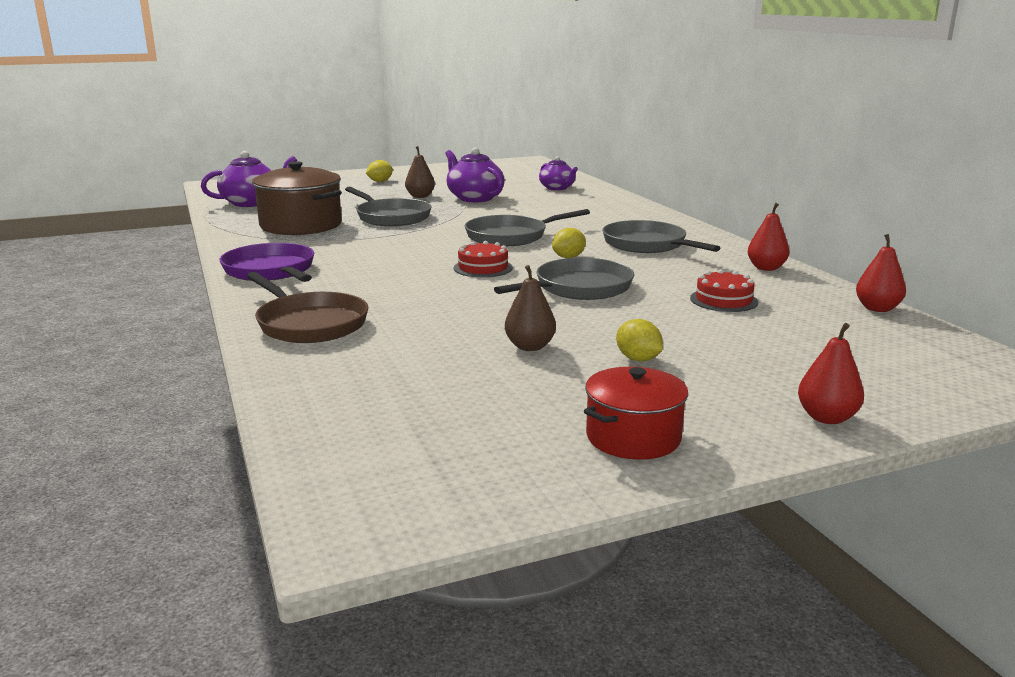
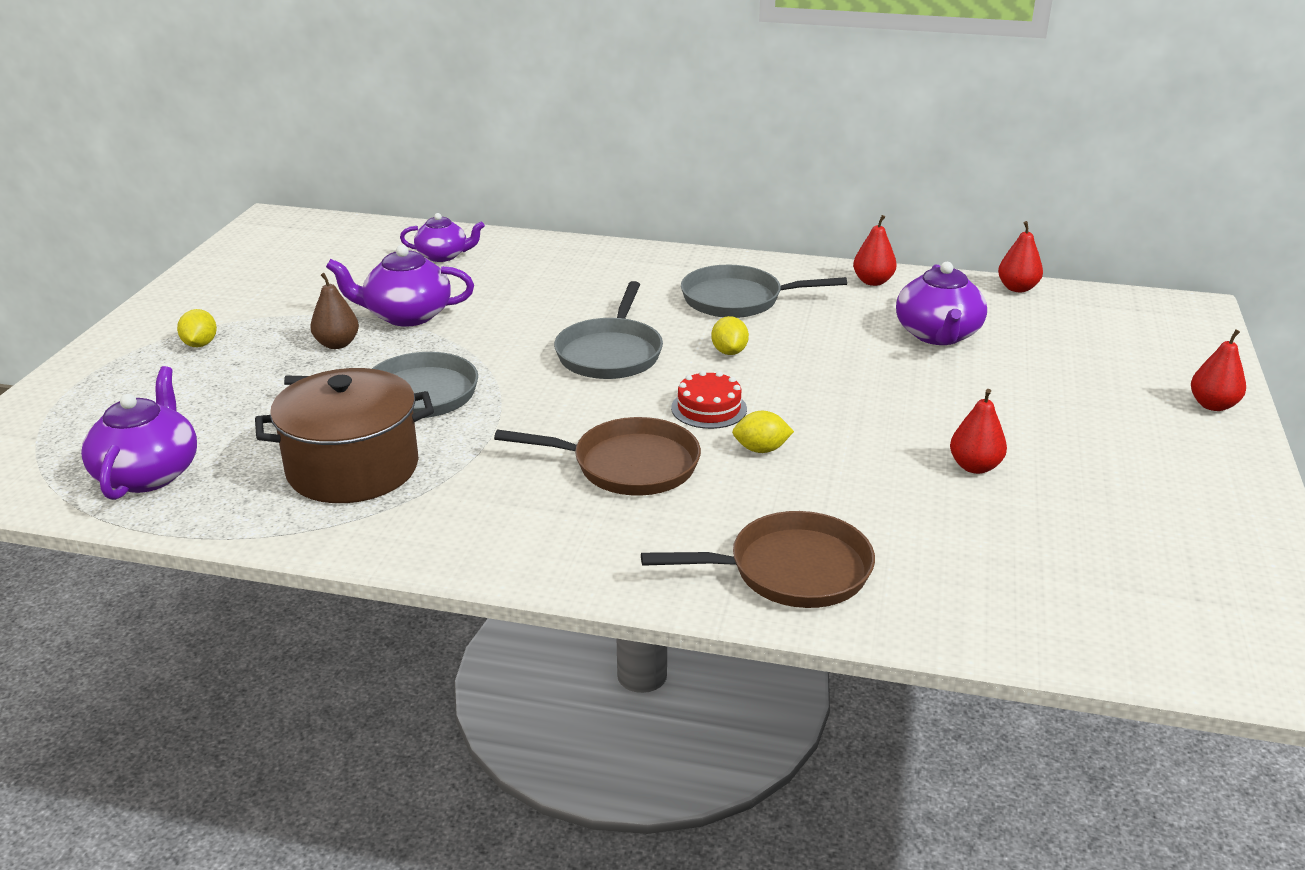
camera: 55 degrees left, 10 degrees up
purple pan [220,243,314,282] -> none
grey pan [494,258,634,300] -> none
brown pear [505,265,556,351] -> red pear [950,389,1007,474]
red pot [584,367,688,460] -> none
yellow lemon [616,319,663,361] -> yellow lemon moved to [732,411,794,453]
red cake [690,269,758,312] -> purple teapot [896,262,987,345]
none -> brown pan [494,417,701,496]

